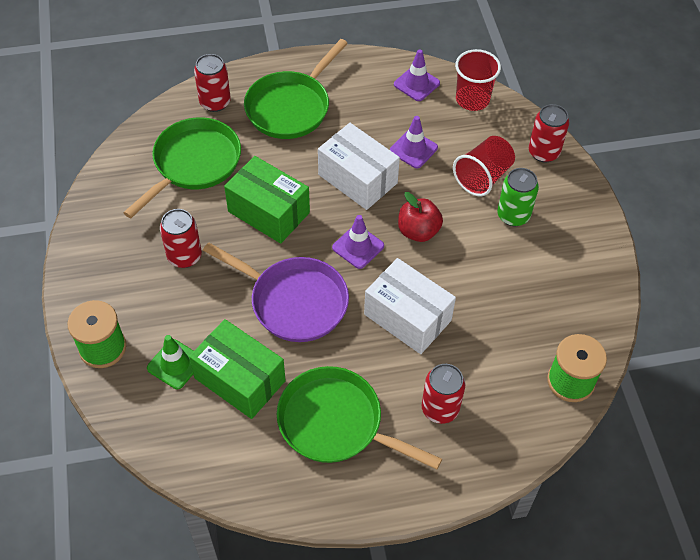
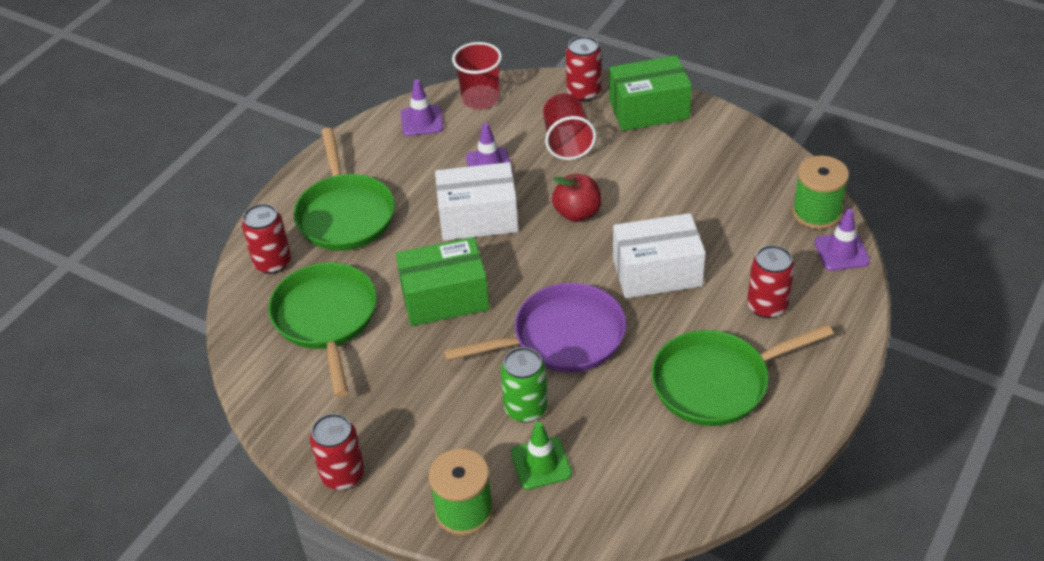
camera: 45 degrees left, 10 degrees down
red can [160,209,202,268] -> red can moved to [310,414,364,490]
green box [189,319,286,419] -> green box moved to [609,55,692,131]
purple traffic cone [332,215,384,269] -> purple traffic cone moved to [814,209,870,271]
green can [497,168,539,226] -> green can moved to [501,347,548,423]

